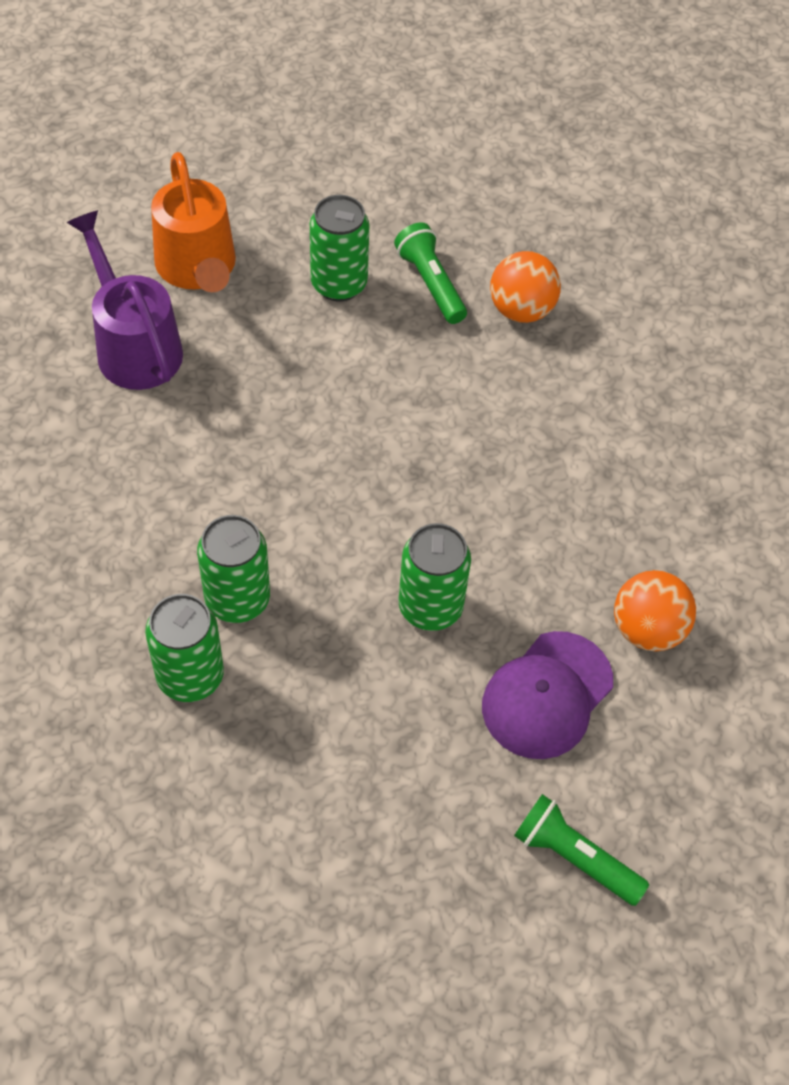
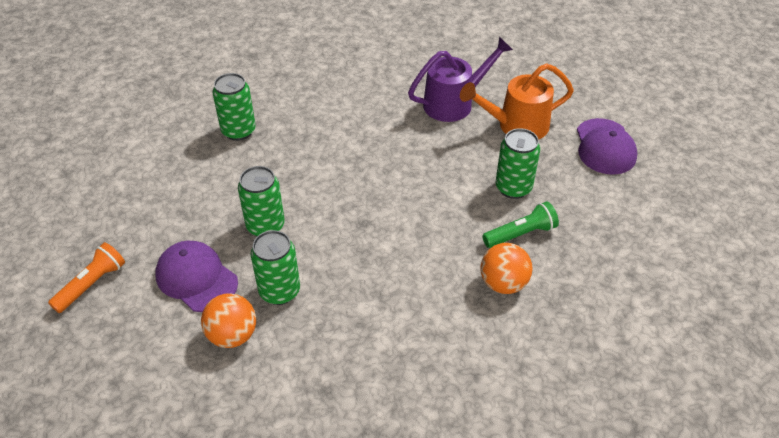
camera: 95 degrees right, 10 degrees down
green can [197,515,270,623] -> green can moved to [251,230,300,305]
green flashlight [514,794,649,906] -> orange flashlight [48,242,125,313]
none -> purple cap [577,118,638,175]

